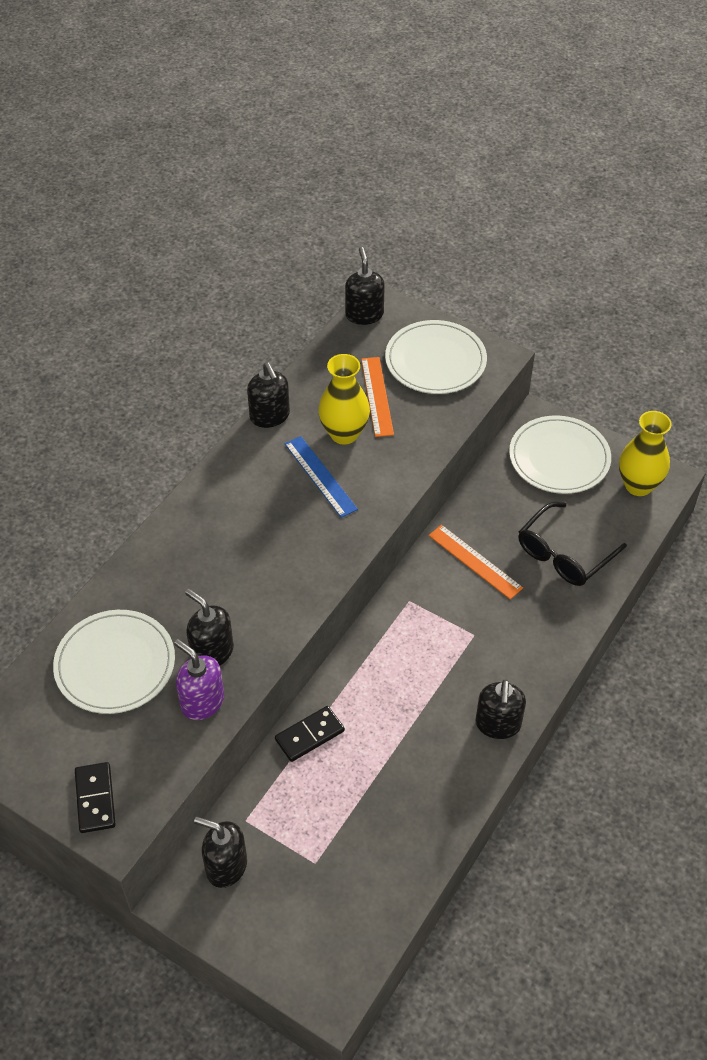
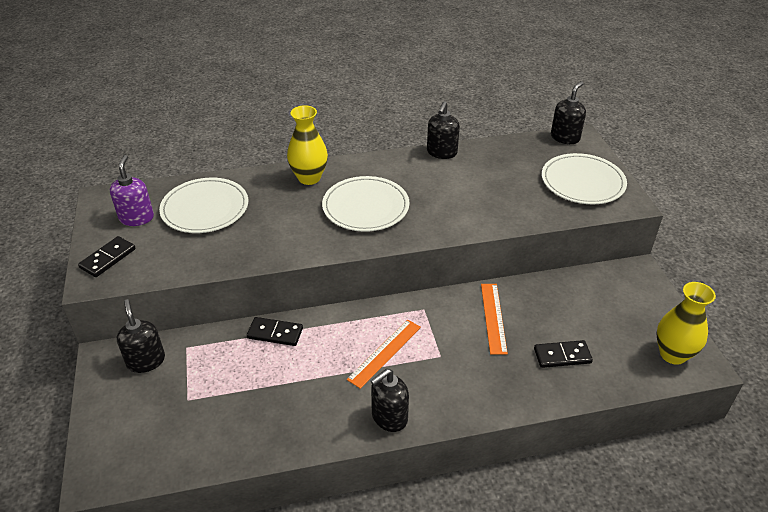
camera: 45 degrees right, 10 degrees down
purple soap dispenser [174,639,224,720] -> purple soap dispenser moved to [110,155,154,226]
black soap dispenser [185,589,234,665] -> none
blue ruler [285,436,358,518] -> none
yellow vase [318,354,370,445] -> yellow vase moved to [287,105,328,185]
orange ruler [361,357,394,437] -> orange ruler moved to [347,319,421,389]
white plate [509,415,611,494] -> white plate moved to [322,176,409,232]
black glasses [518,502,627,586] -> black domino [534,340,593,368]

